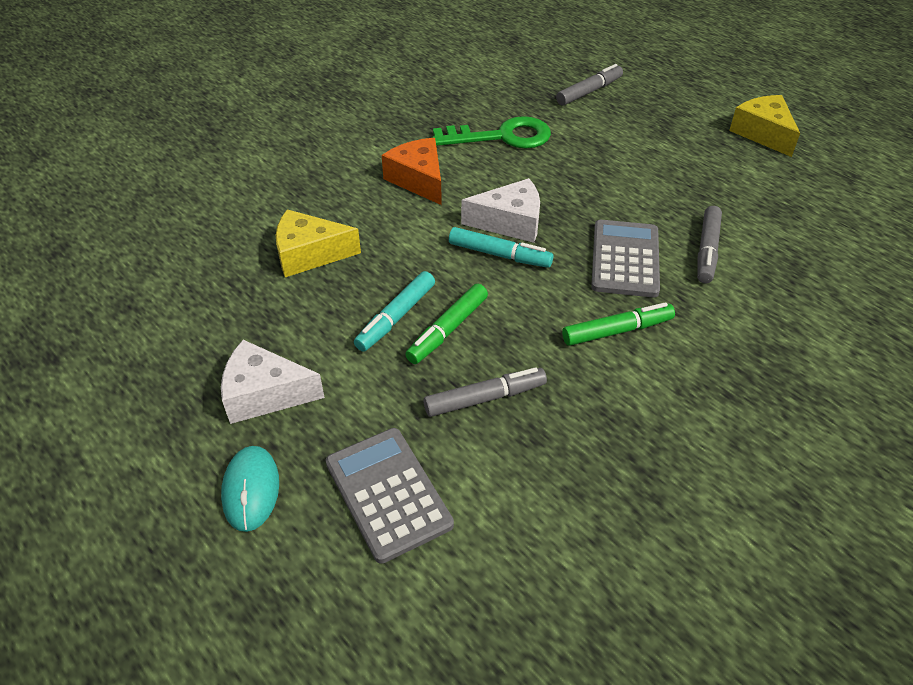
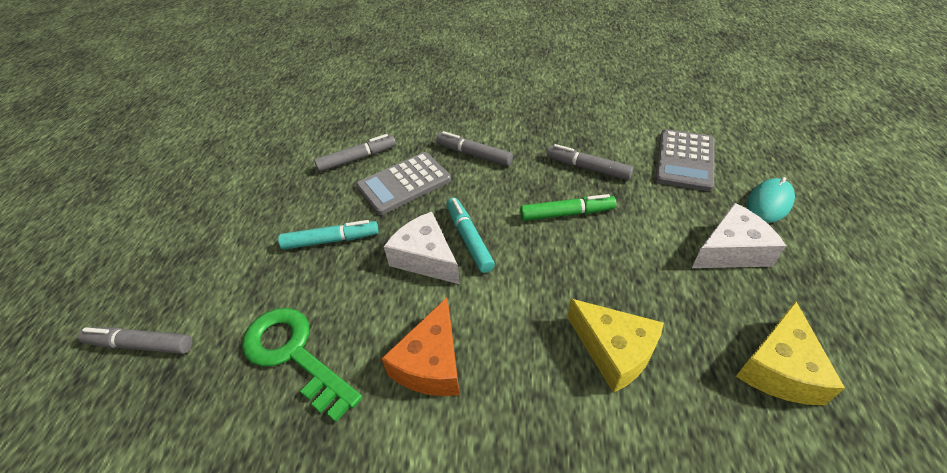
camera: 130 degrees left, 0 degrees up
white cheese [221,340,325,424] -> white cheese turned 75 degrees counterclockwise [692,203,786,268]
turquoise marker [354,271,435,352] -> turquoise marker moved to [278,220,379,250]
green marker [562,302,675,346] -> grey marker [436,131,513,166]
yellow cheese [729,95,800,157] -> yellow cheese moved to [736,301,845,405]

